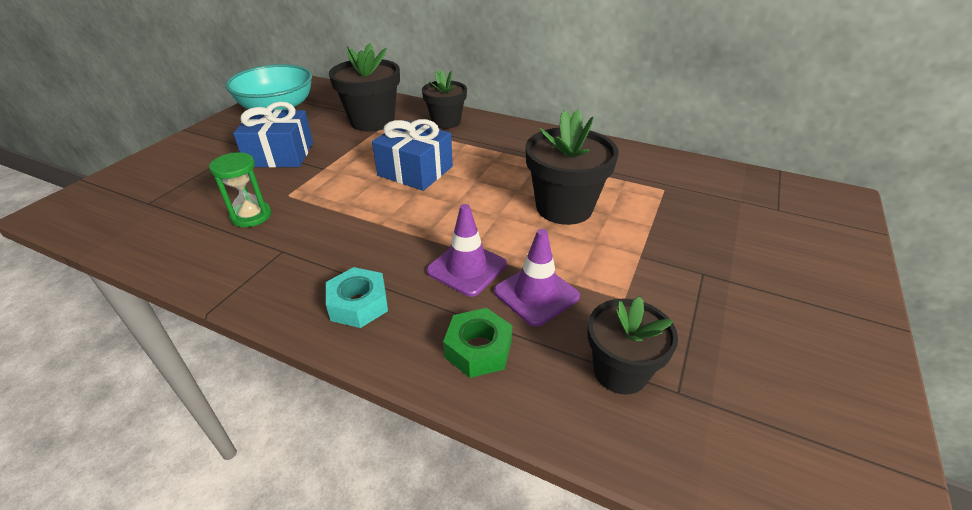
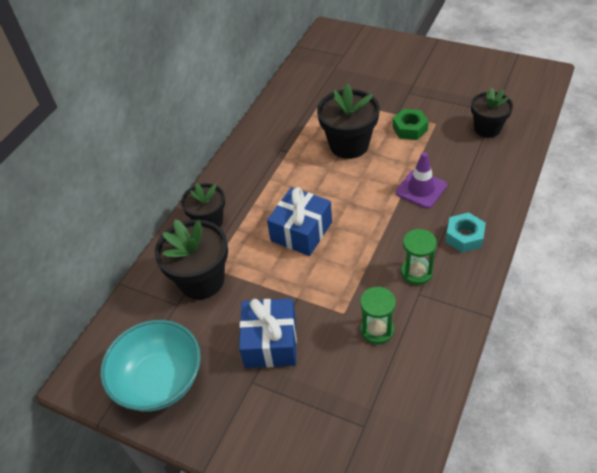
camera: 85 degrees left, 10 degrees up
green nut [443,308,512,378] -> green nut moved to [393,109,429,140]
purple traffic cone [494,229,580,327] -> none
none -> green hourglass [401,229,437,285]

